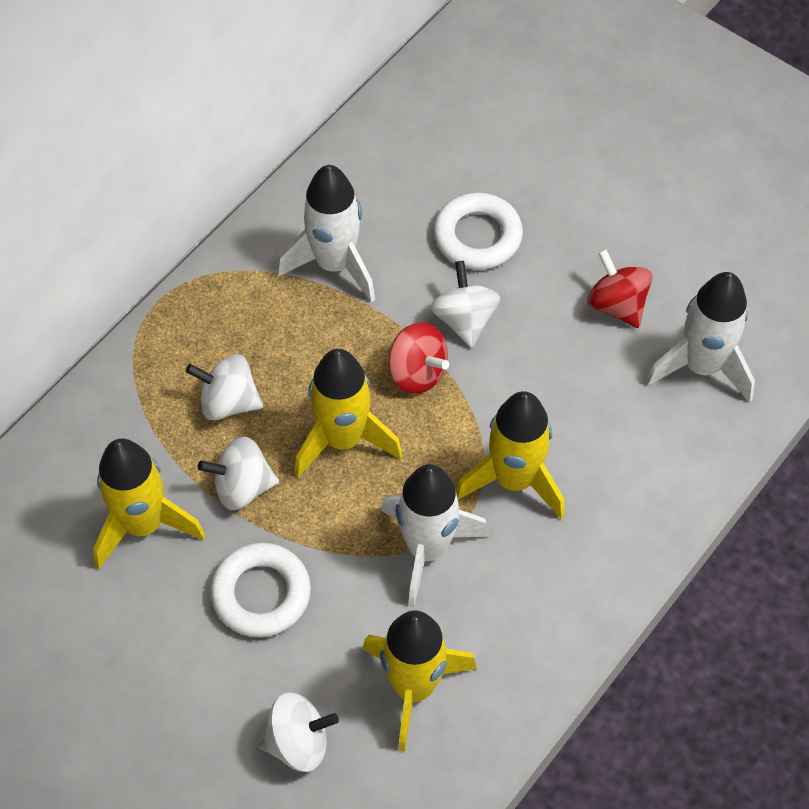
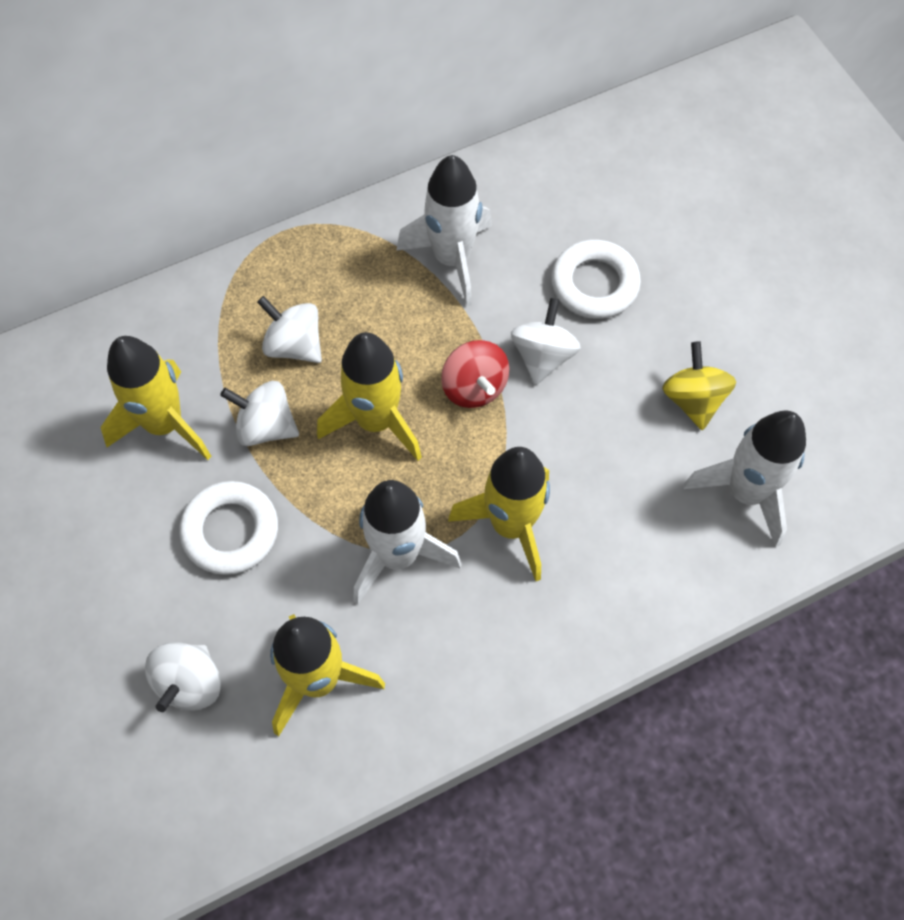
camera: 25 degrees right, 5 degrees up
white spinning top [258,692,339,772] -> white spinning top turned 90 degrees clockwise [145,642,221,712]
red spinning top [587,249,652,328] -> yellow spinning top [662,342,736,430]

